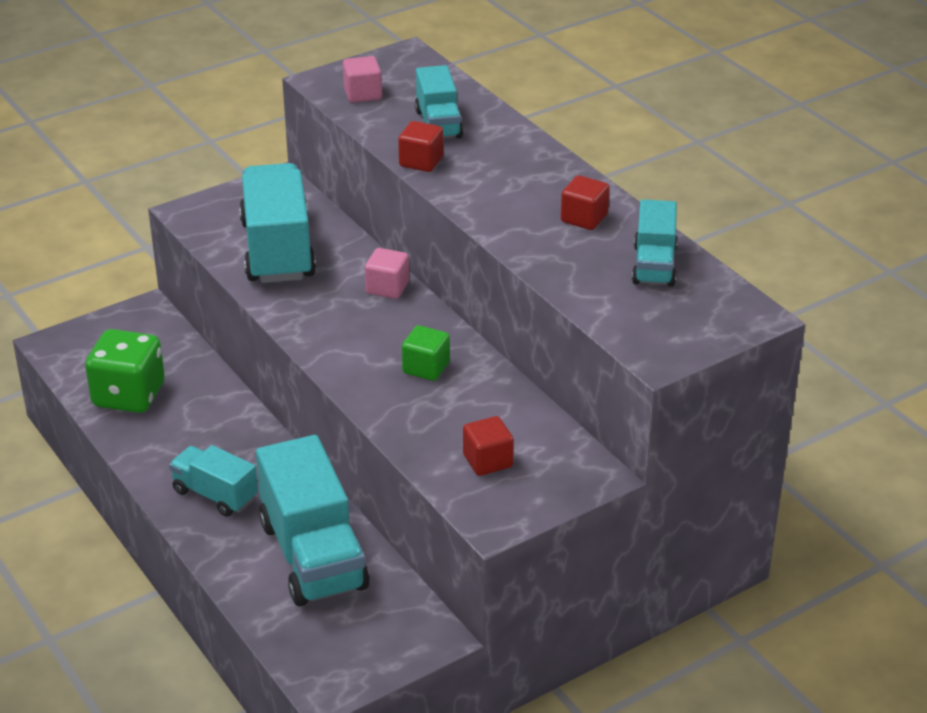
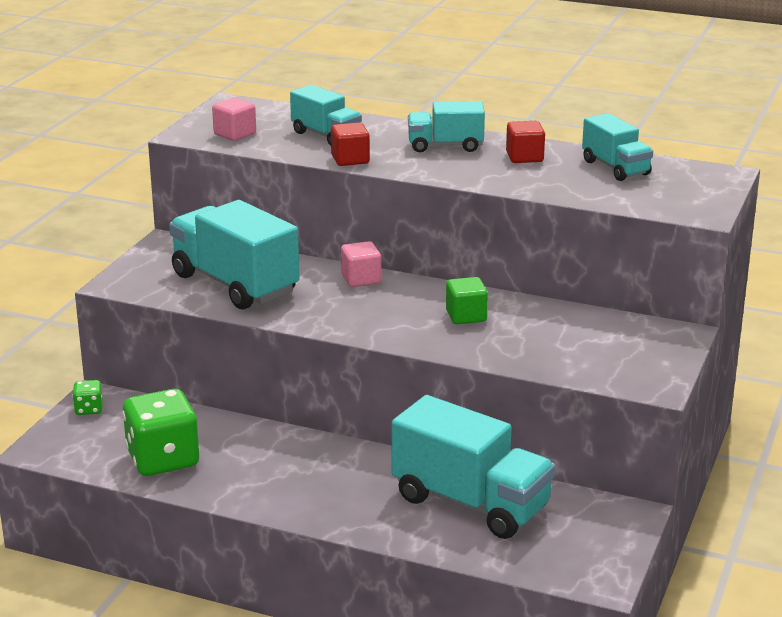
camera: 35 degrees left, 10 degrees down
turquoise truck [169,445,258,517] -> turquoise truck moved to [408,101,485,152]
red cube [463,416,514,476] -> none
none -> green dice [73,380,103,415]

